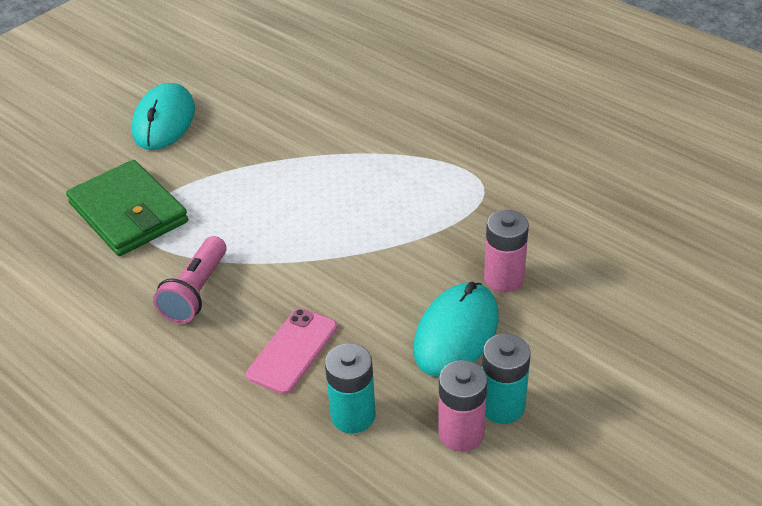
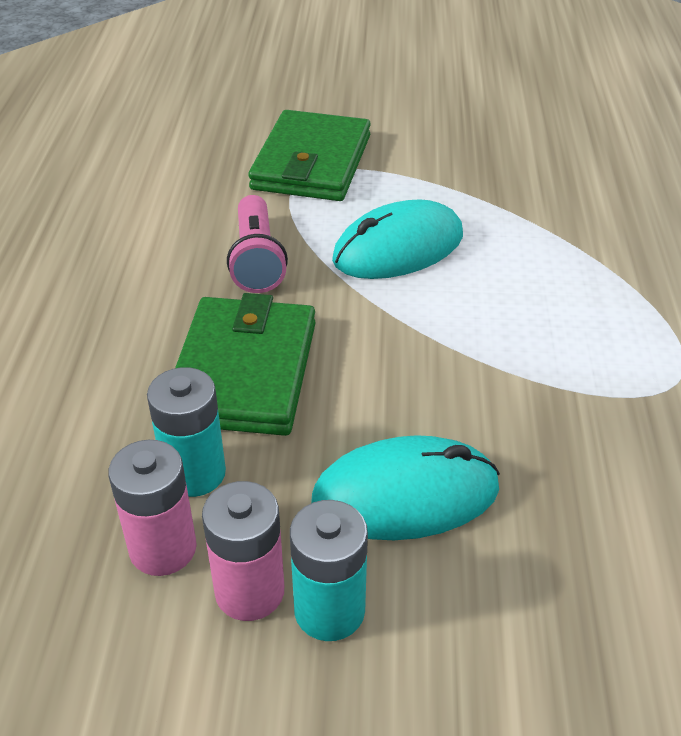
camera: 50 degrees right, 0 degrees up
turquoise mouse [132,83,195,150] -> turquoise mouse moved to [332,199,463,279]
pink flashlight [153,236,227,324] -> pink flashlight turned 75 degrees counterclockwise [227,195,288,293]
pink phone [246,308,337,394] -> green wallet [175,293,316,436]
pink battery [484,210,529,293] -> pink battery moved to [108,440,197,576]

